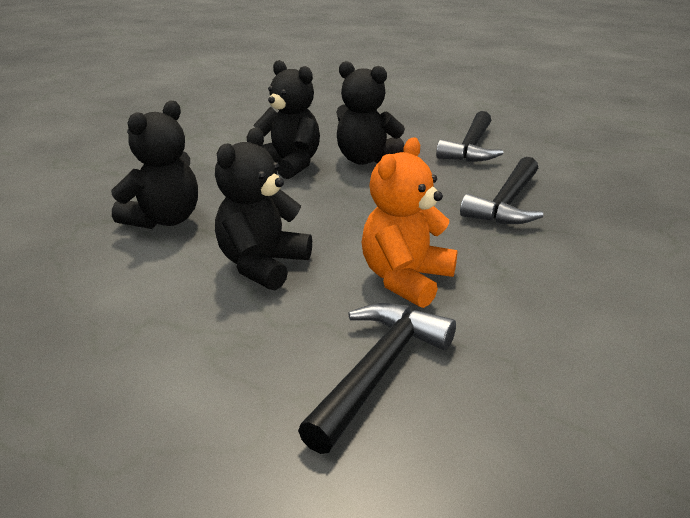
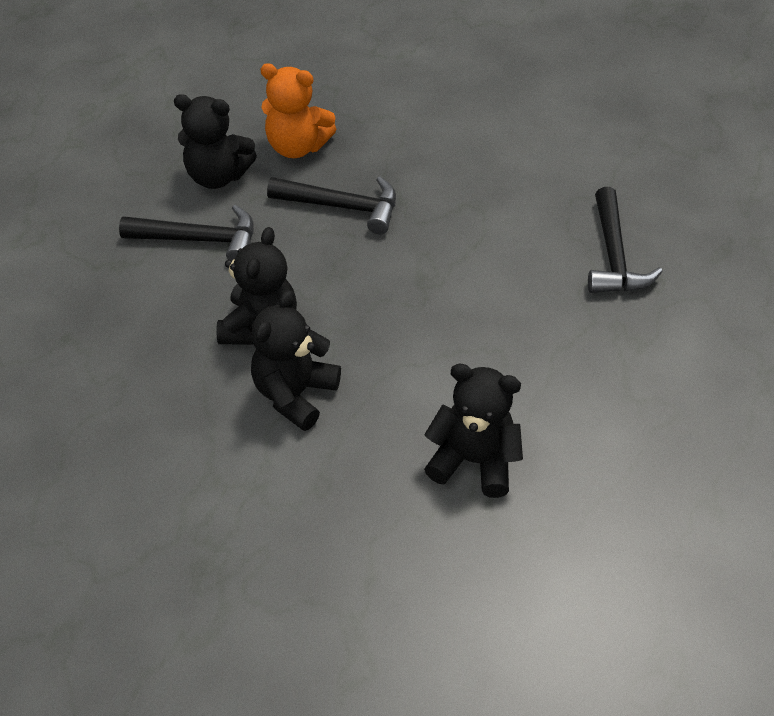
camera: 105 degrees left, 20 degrees up
black teddy bear [215,128,312,290] -> black teddy bear moved to [174,94,257,189]
black hammer [298,303,456,454] -> black hammer turned 105 degrees counterclockwise [588,187,663,293]
orange teddy bear [362,137,458,308] -> orange teddy bear moved to [261,63,336,158]

